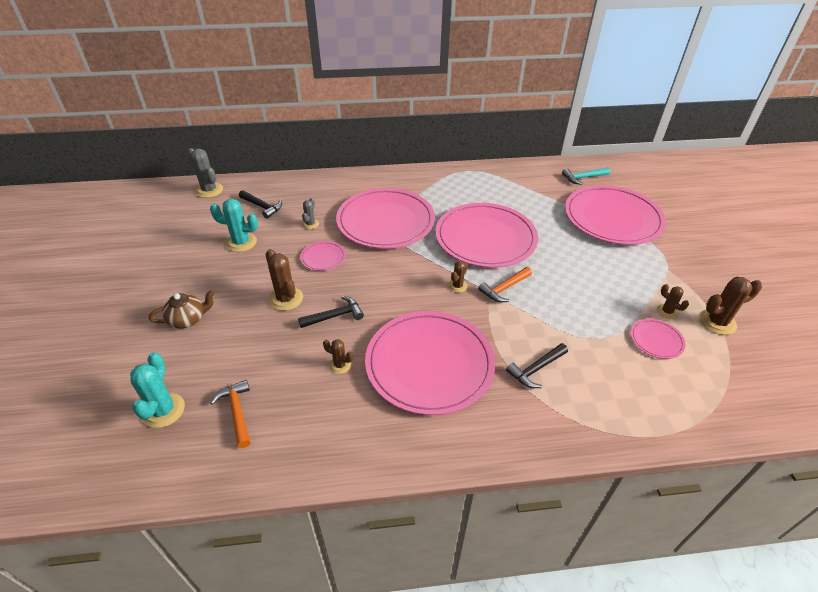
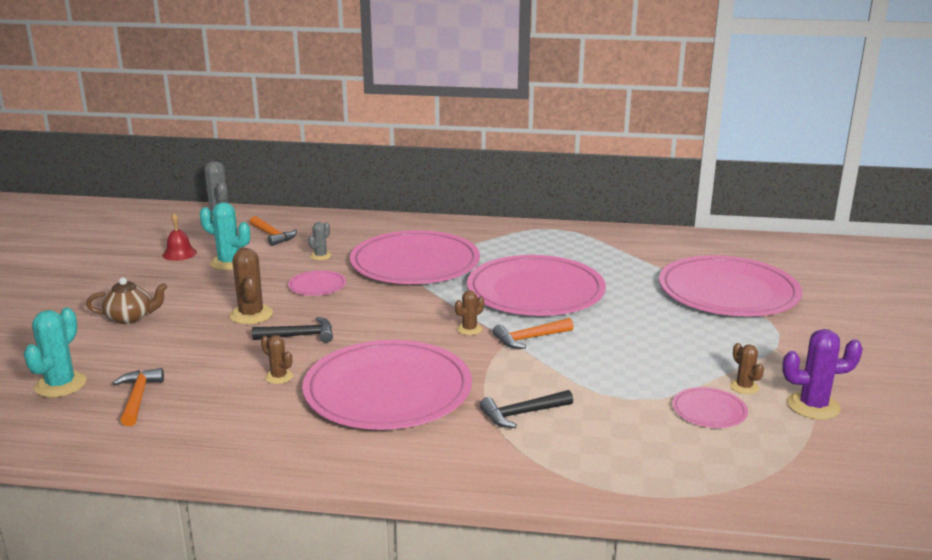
camera: 15 degrees right, 20 degrees down
black hammer [239,190,282,219] -> orange hammer [250,216,297,246]
turquoise hammer [562,167,610,185] -> none
brown cactus [699,277,762,335] -> purple cactus [782,329,863,420]
none -> red bell [162,213,197,261]

